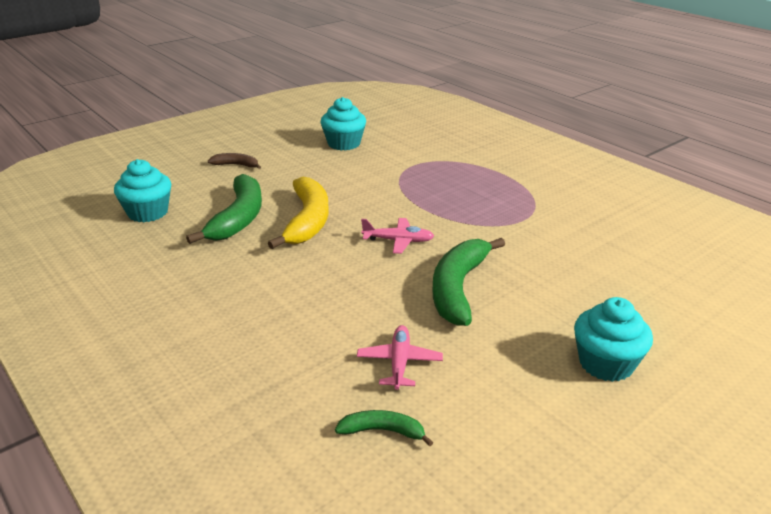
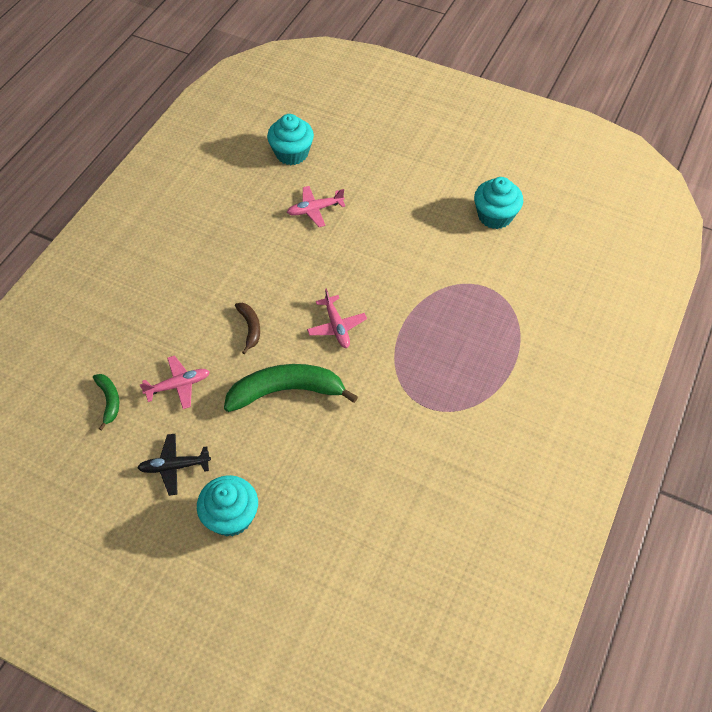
camera: 65 degrees right, 25 degrees up
green banana [186,174,262,244] -> pink plane [287,186,345,227]
brown banana [208,153,261,169] -> brown banana moved to [235,303,260,354]
yellow banana [268,177,329,249] -> none
none -> black plane [137,434,211,496]

